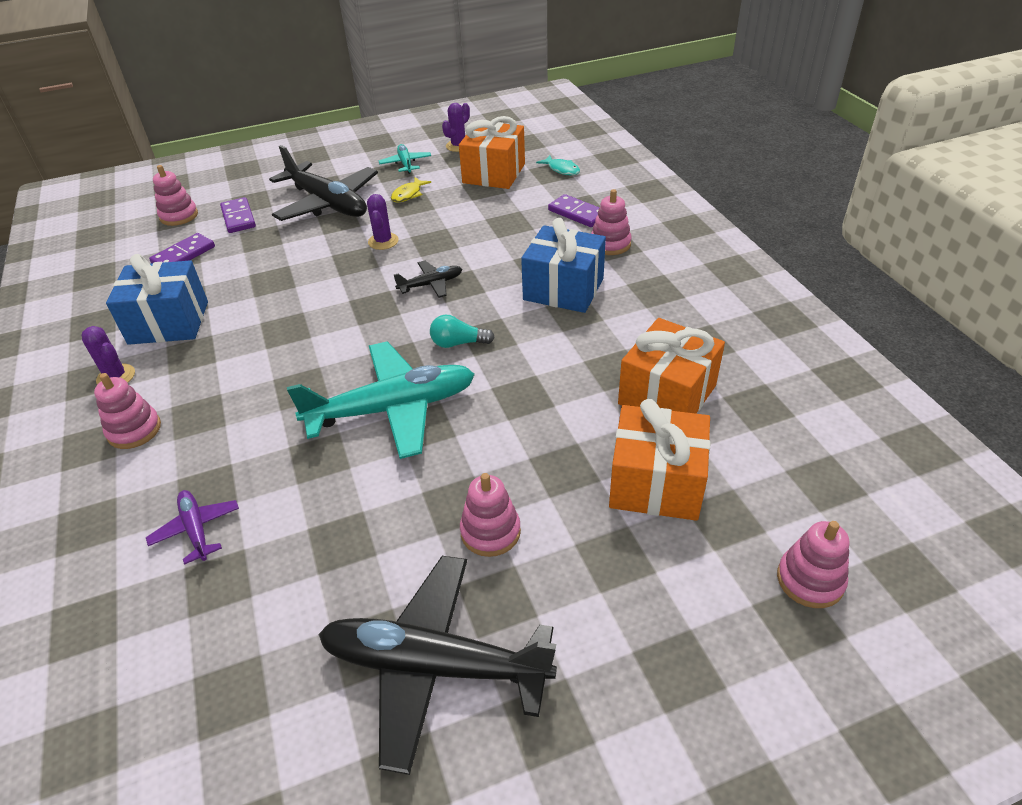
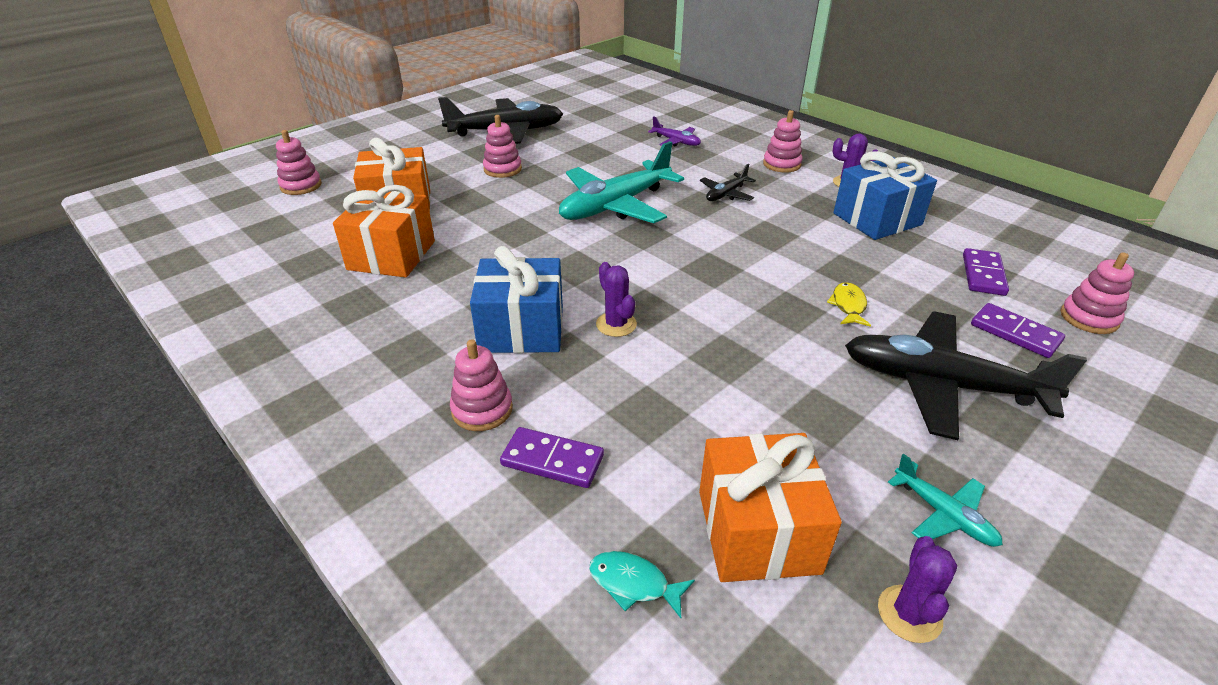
camera: 155 degrees right, 5 degrees down
purple cactus [367,194,399,250] -> purple cactus moved to [596,262,637,337]
yellow fish [391,177,431,202] -> yellow fish moved to [827,282,871,327]
black plane [394,260,462,298] -> black plane moved to [700,164,756,201]
turquoise light bulb [430,315,495,348] -> none

